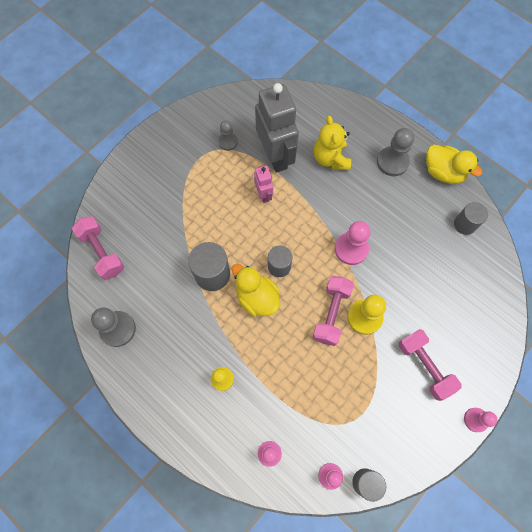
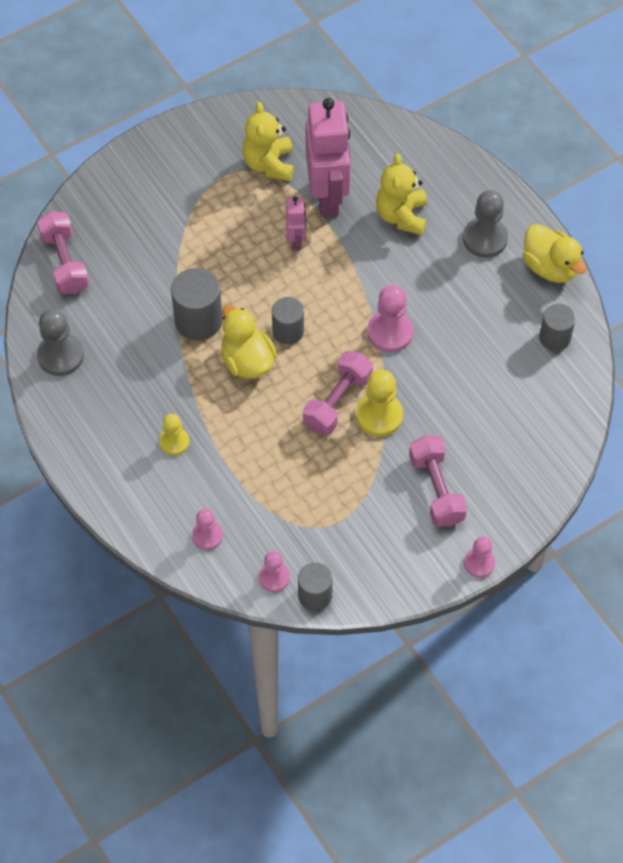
camera: 15 degrees right, 10 degrees down
grey pawn [218,120,238,151] -> yellow teddy bear [242,102,293,181]
grey robot [255,83,299,173] -> pink robot [306,98,351,217]

